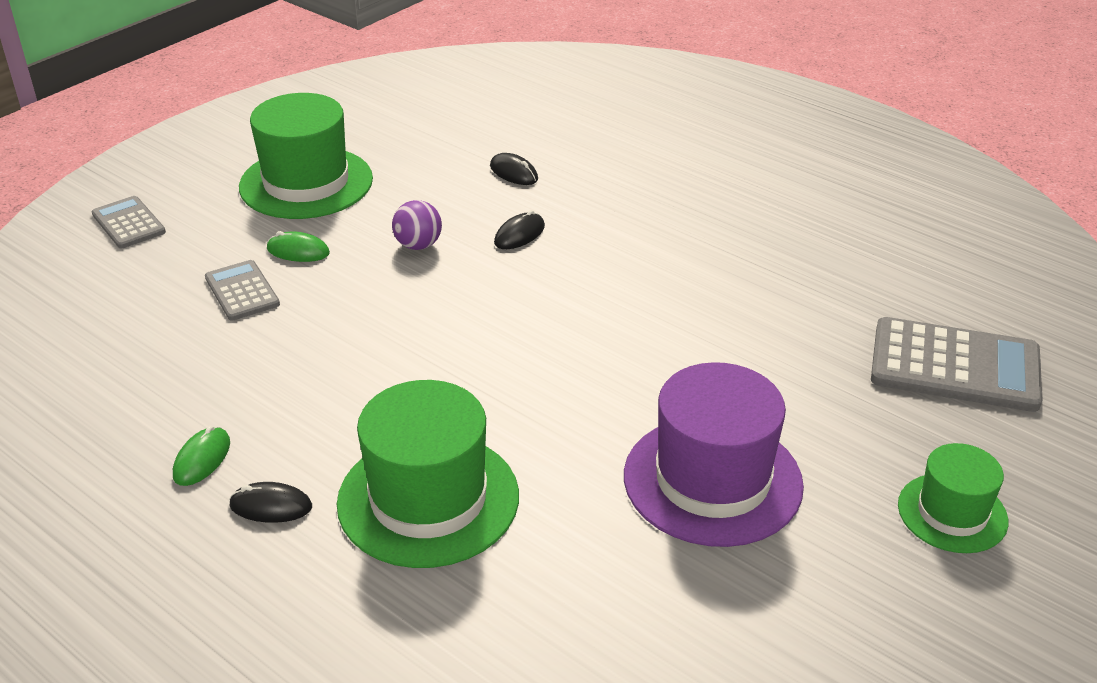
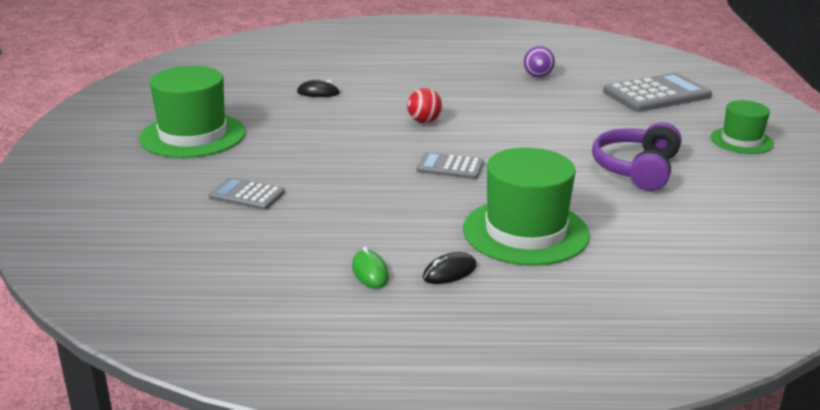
camera: 40 degrees left, 10 degrees down
grey calculator [92,196,166,249] -> grey calculator moved to [417,152,484,179]
green mouse [267,231,330,262] -> none
purple ball [392,200,442,250] -> purple ball moved to [524,46,555,77]
black mouse [494,210,545,249] -> none
purple hat [624,362,804,547] -> purple headphones [592,122,681,191]
none -> red ball [407,88,442,123]

